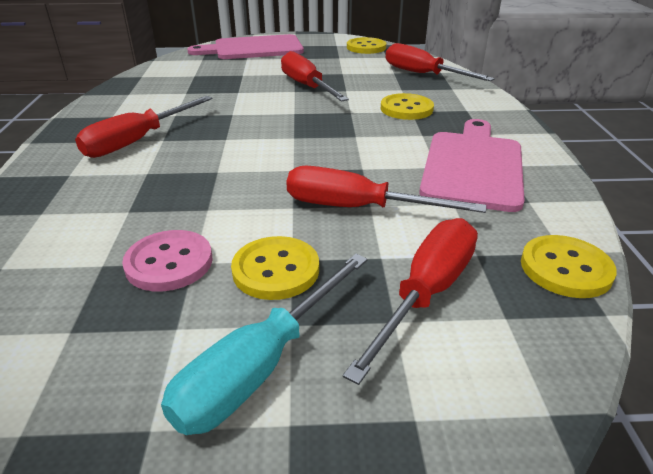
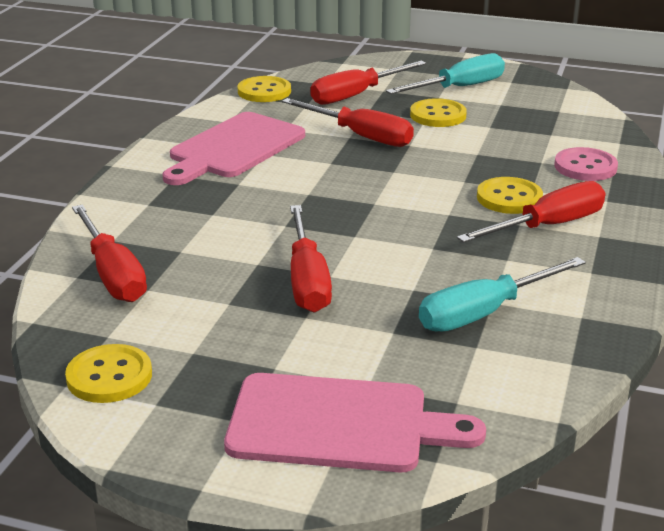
camera: 160 degrees left, 5 degrees down
pink button [122,230,212,291] -> pink button moved to [554,147,618,181]
yellow button [381,93,434,120] -> yellow button moved to [477,177,543,214]
none -> turquoise screwdriver [419,257,586,332]

